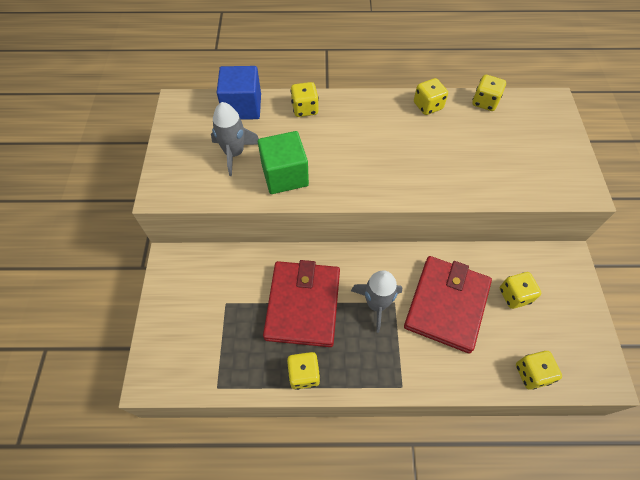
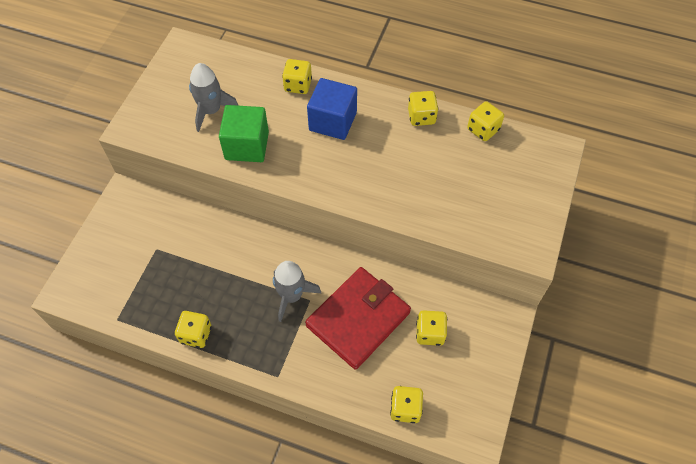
camera: 20 degrees right, 0 degrees up
blue cube [217,66,261,120] -> blue cube moved to [307,78,357,140]
red wallet [263,260,340,347] -> none

